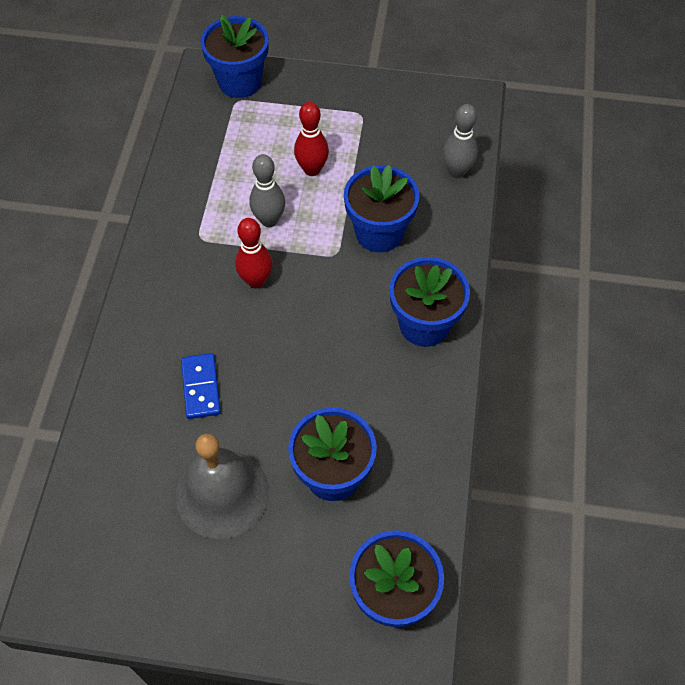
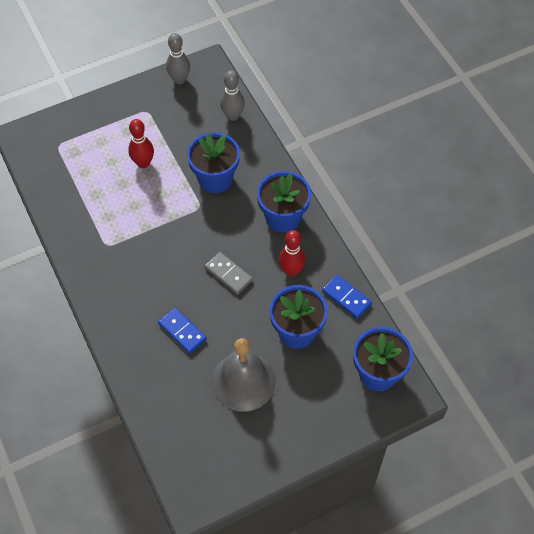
camera: 35 degrees left, 0 degrees up
blue flower pot [200,15,269,98] -> none
red bowling pin [235,218,273,288] -> red bowling pin moved to [278,230,305,277]
grey bowling pin [249,154,285,227] -> grey bowling pin moved to [166,33,190,84]
none -> grey domino [205,252,253,294]
none -> blue domino [322,275,372,318]

